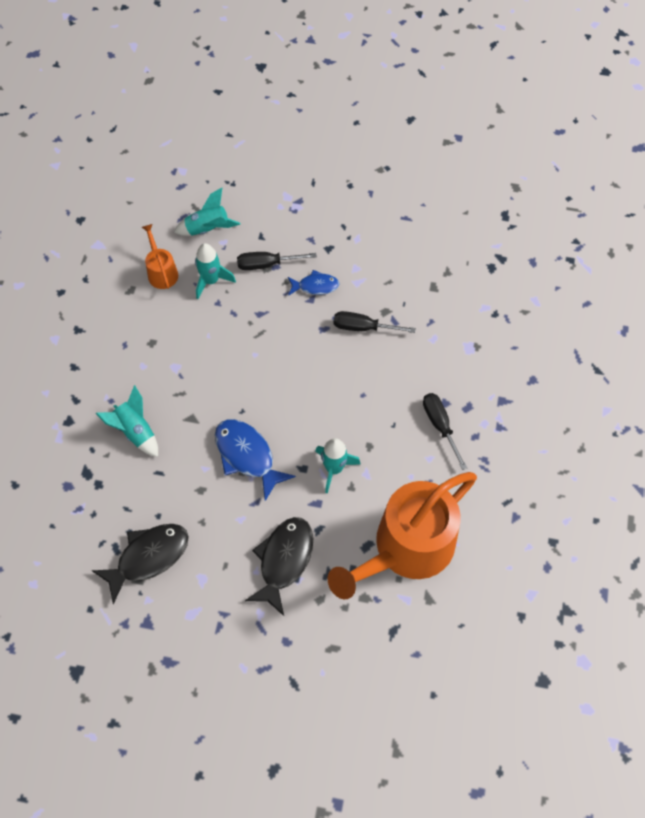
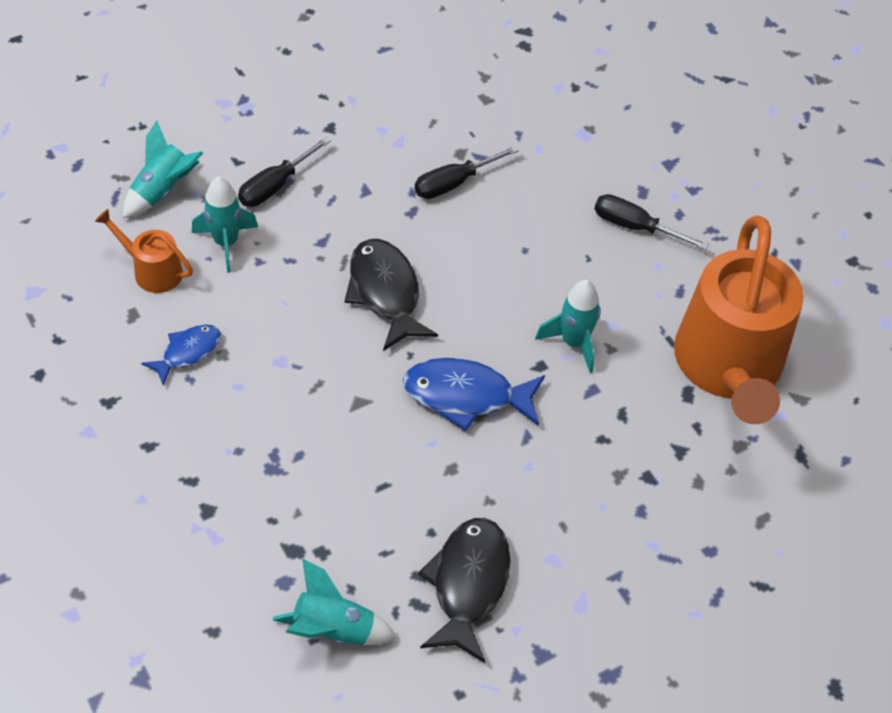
camera: 45 degrees left, 10 degrees down
turquoise rocket [95,385,158,457] -> turquoise rocket moved to [273,559,397,645]
black fish [245,517,313,616] -> black fish moved to [345,239,438,351]
blue fish [288,270,340,295] -> blue fish moved to [141,324,221,385]

